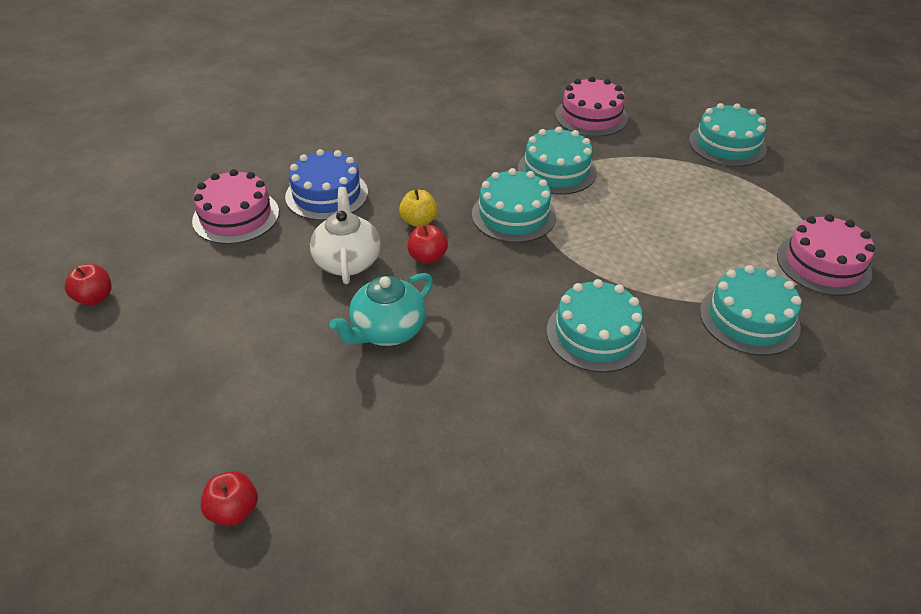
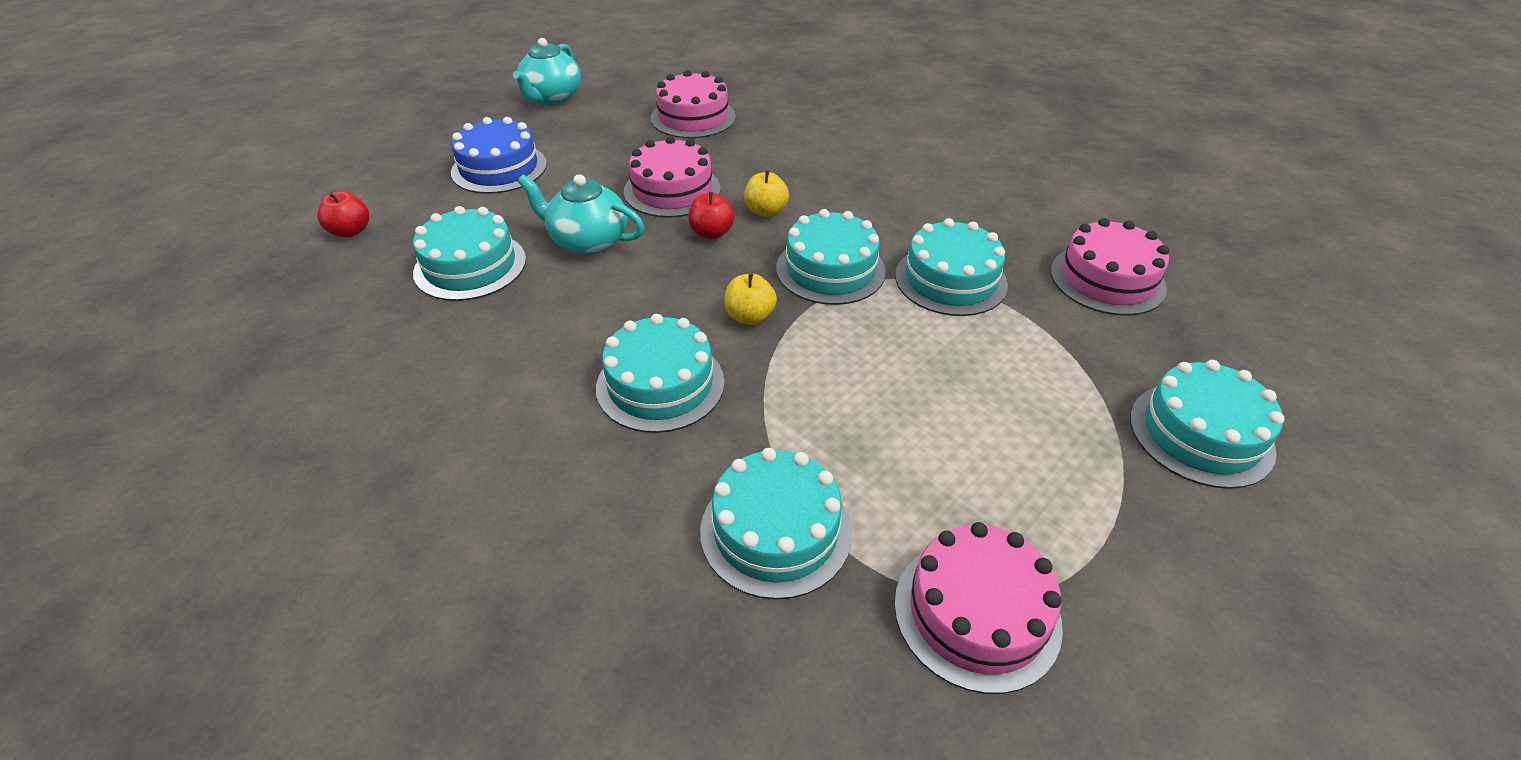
camera: 65 degrees right, 0 degrees up
red apple [65,264,112,306] -> turquoise teapot [513,38,581,105]
blue cake [285,149,368,221] -> blue cake moved to [451,117,547,194]
white teapot [310,187,381,284] -> pink cake [624,136,721,218]
none -> turquoise cake [413,206,526,301]
none -> yellow apple [724,273,777,325]

